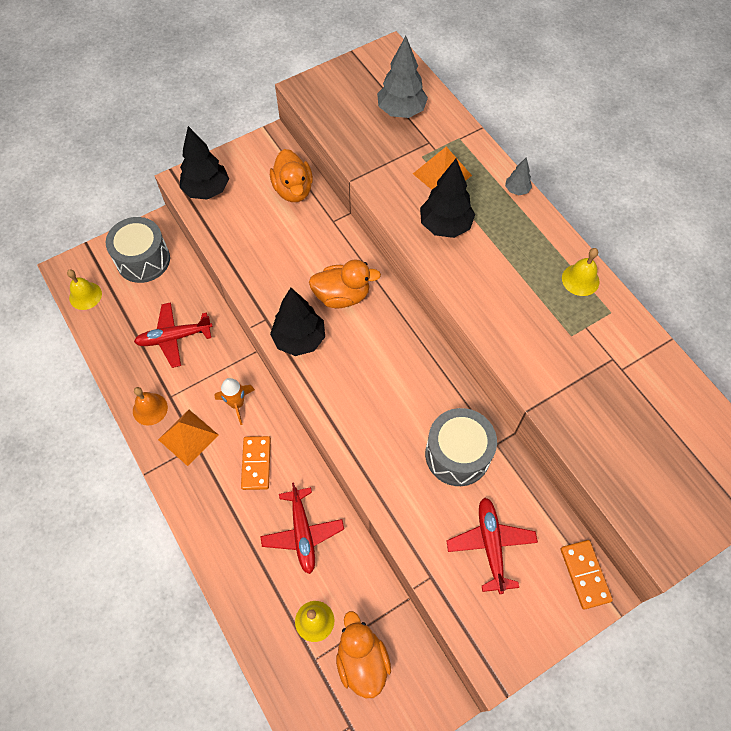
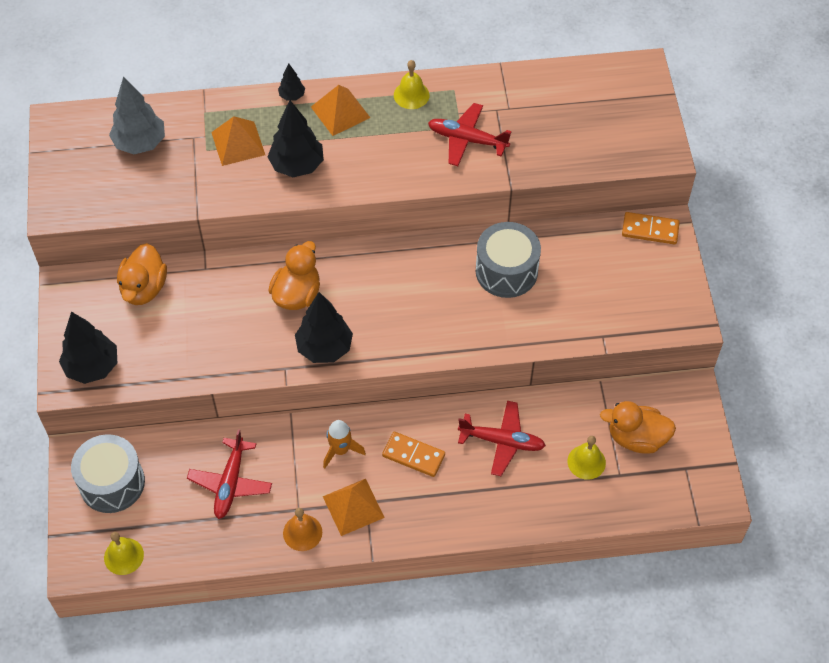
camera: 65 degrees left, 5 degrees down
orange duck [270,149,313,202] -> orange duck turned 90 degrees clockwise [117,243,167,305]
red plane [447,497,538,594] -> red plane moved to [428,103,511,166]
grey tree [505,157,532,195] -> black tree [278,63,305,101]
none -> orange pyramid [311,85,370,136]

